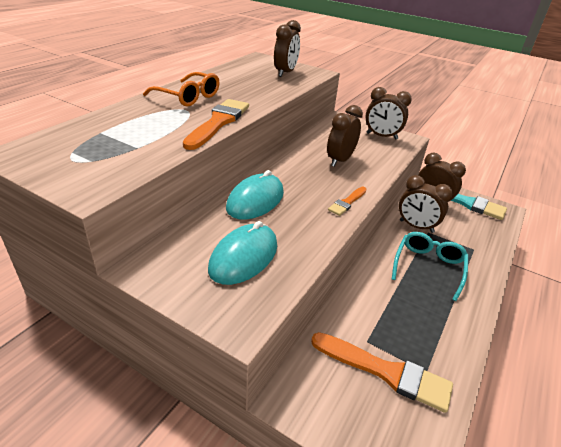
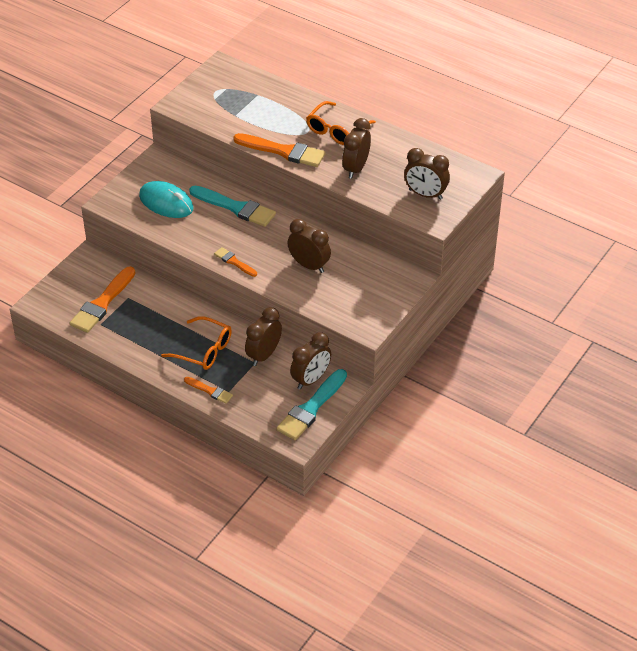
camera: 95 degrees right, 10 degrees up
turquoise mouse [226,170,284,220] -> turquoise brush [189,186,276,227]
brown clock [366,87,412,139] -> brown clock moved to [342,118,371,179]
turquoise glasses [392,232,468,301] -> orange glasses [161,316,232,370]
none -> orange brush [184,377,233,404]

